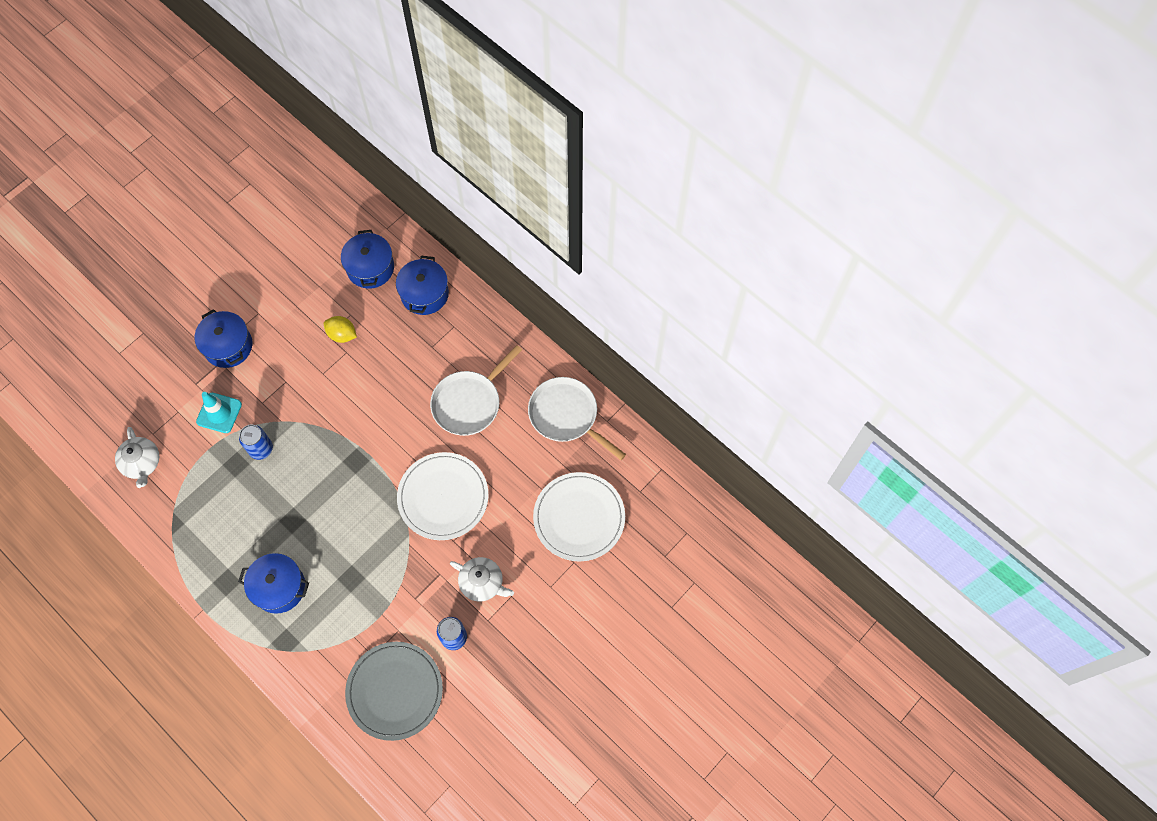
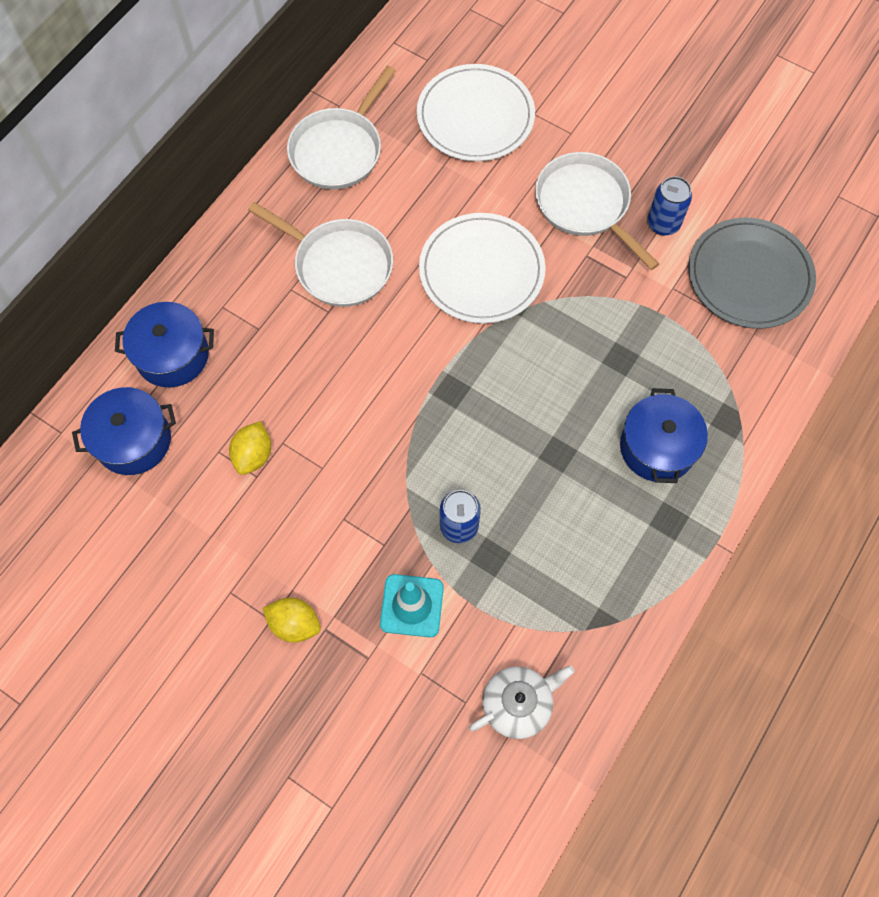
camera: 100 degrees left, 0 degrees up
blue pot [195,309,252,368] -> yellow lemon [262,598,321,643]
white teapot [450,557,514,602] -> white pan [535,152,659,270]

